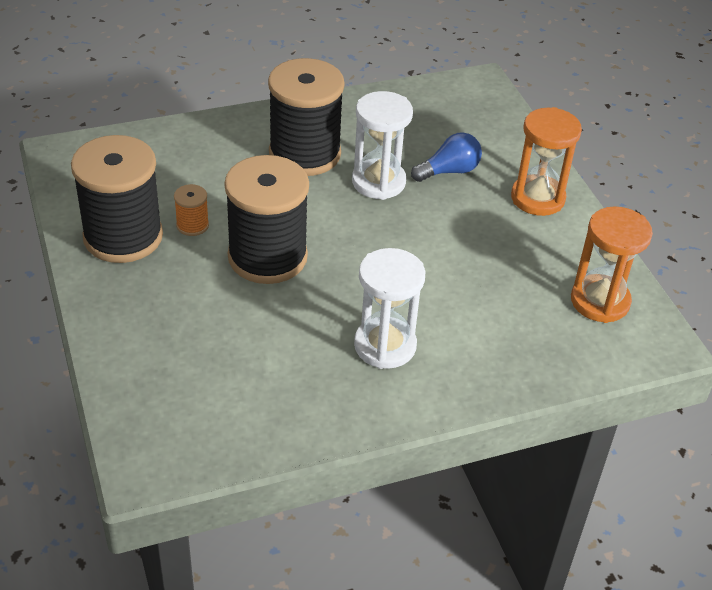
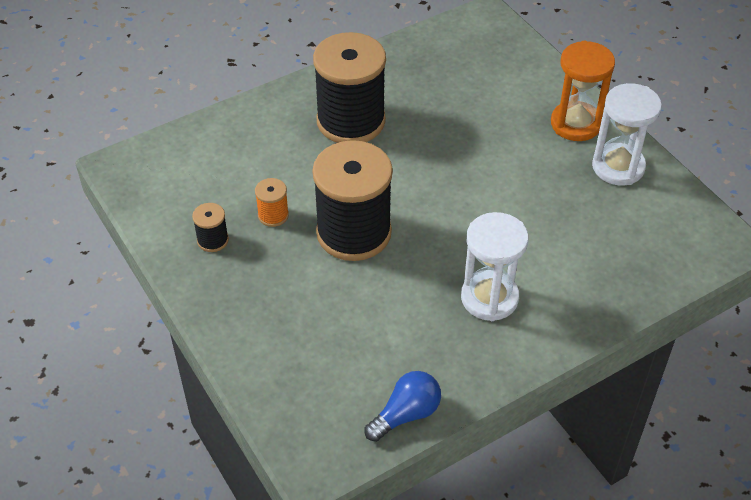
camera: 10 degrees left, 5 degrees up
black spool [71,135,163,263] -> black spool [192,203,229,252], size x0.42
white hourglass [352,91,413,200] -> white hourglass moved to [592,83,662,185]
blue light bulb [411,132,482,182] -> blue light bulb moved to [365,371,441,442]
orange hourglass [571,207,653,323] -> none

